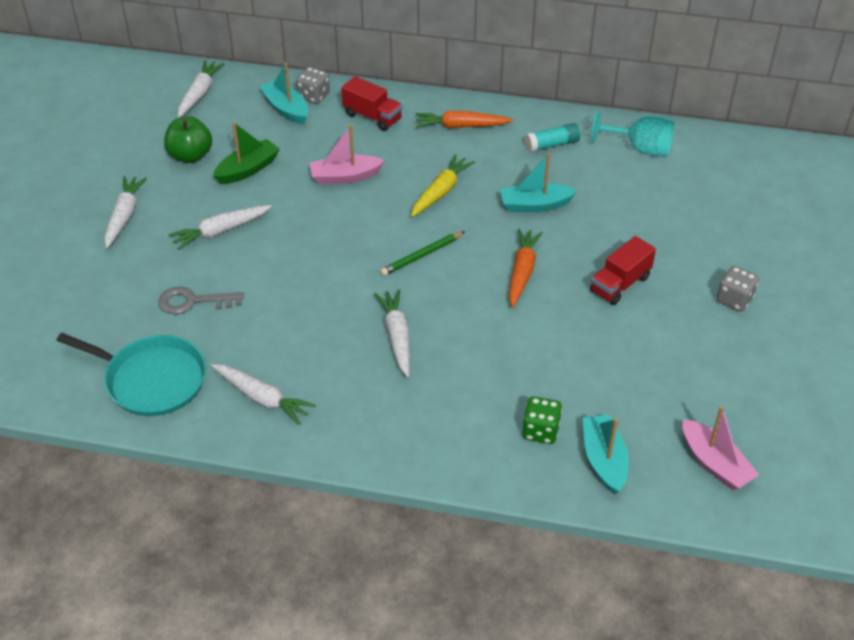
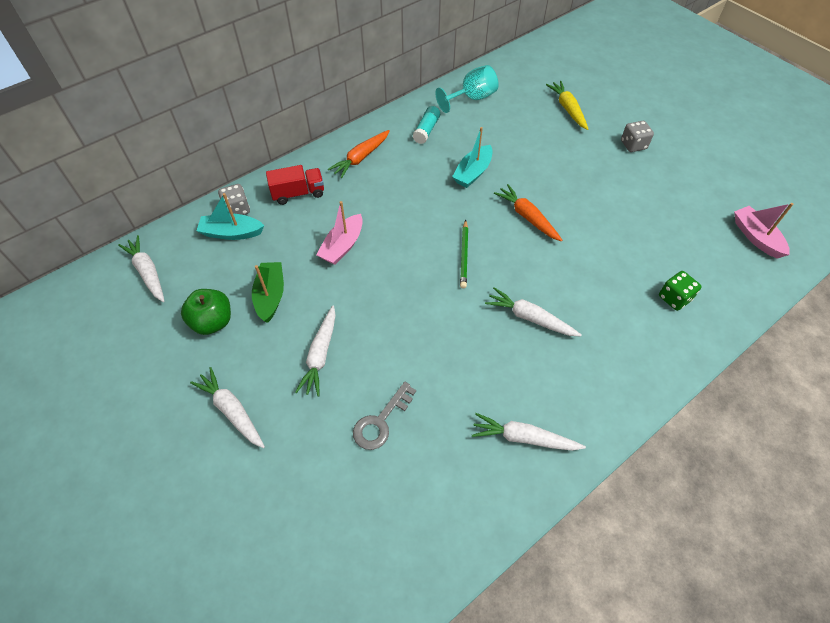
camera: 50 degrees left, 10 degrees up
turquoise pan [56,333,206,416] -> none
white carrot [211,364,316,425] -> white carrot turned 150 degrees counterclockwise [472,413,586,451]
yellow carrot [411,154,475,217] -> yellow carrot moved to [546,81,589,130]
turquoise boat [583,414,629,495] -> none
red truck [590,236,656,305] -> none
pink boat [682,406,759,490] -> pink boat turned 120 degrees counterclockwise [734,203,793,259]

